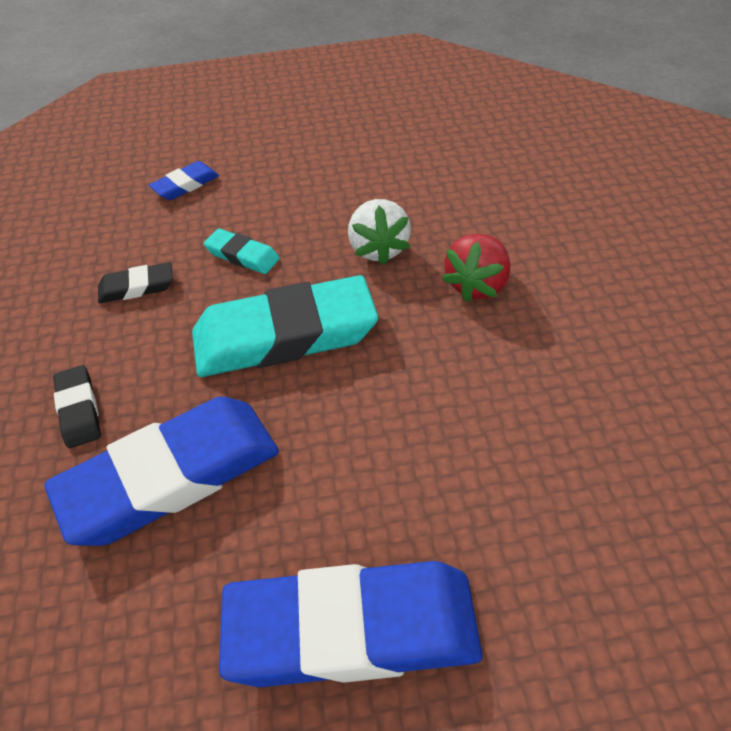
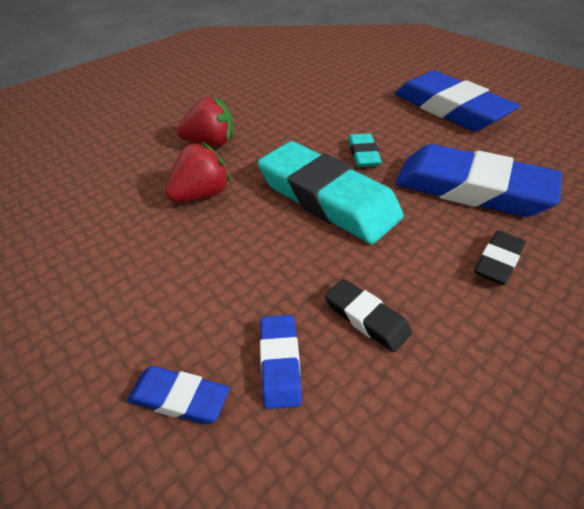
camera: 125 degrees left, 5 degrees down
turquoise eraser [204,229,280,274] -> turquoise eraser moved to [348,133,382,167]
white strawberry [348,199,411,265] -> red strawberry [165,142,231,202]
none -> blue eraser [260,315,302,409]

